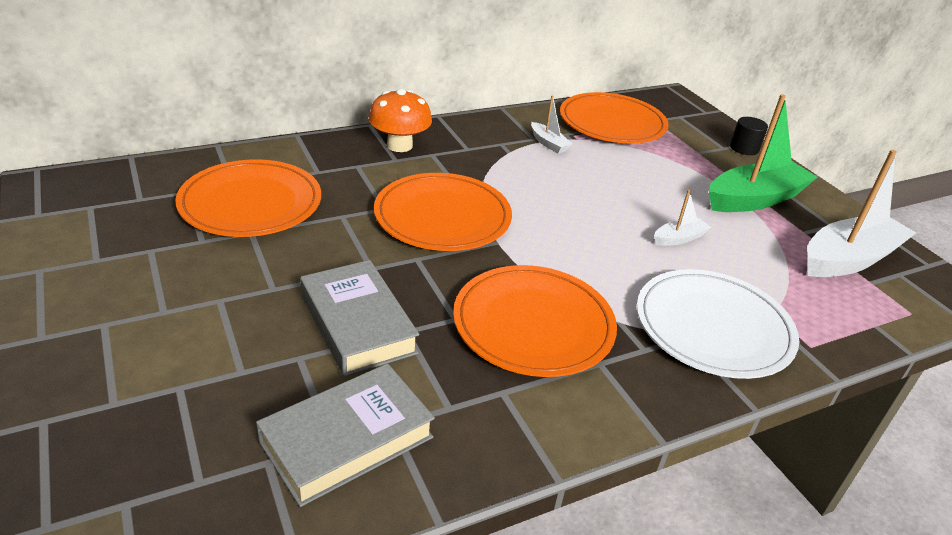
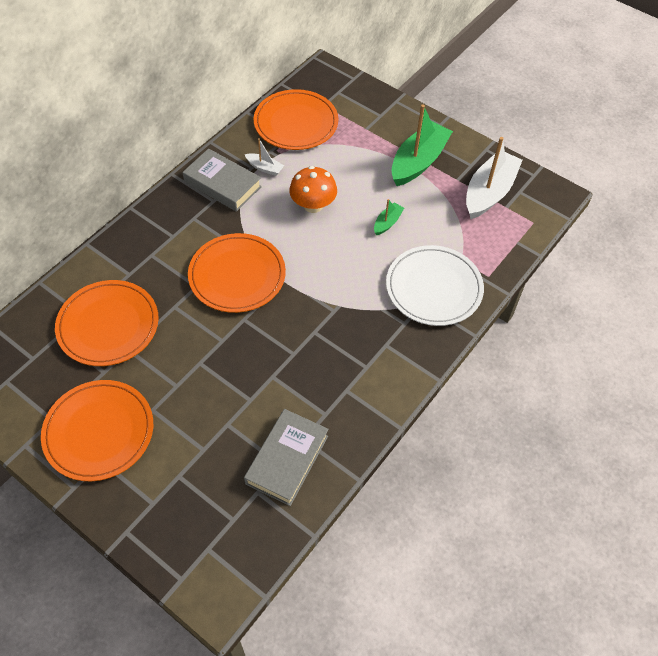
camera: 25 degrees left, 20 degrees up
grey book [300,260,419,376] -> grey book moved to [182,148,262,212]
orange mushroom [369,89,432,152] -> orange mushroom moved to [289,166,337,213]
orange plate [453,265,617,377] -> orange plate moved to [41,380,153,481]
white boat [654,190,711,246] -> green boat [374,199,404,235]
black cylinder [730,117,768,155] -> none

